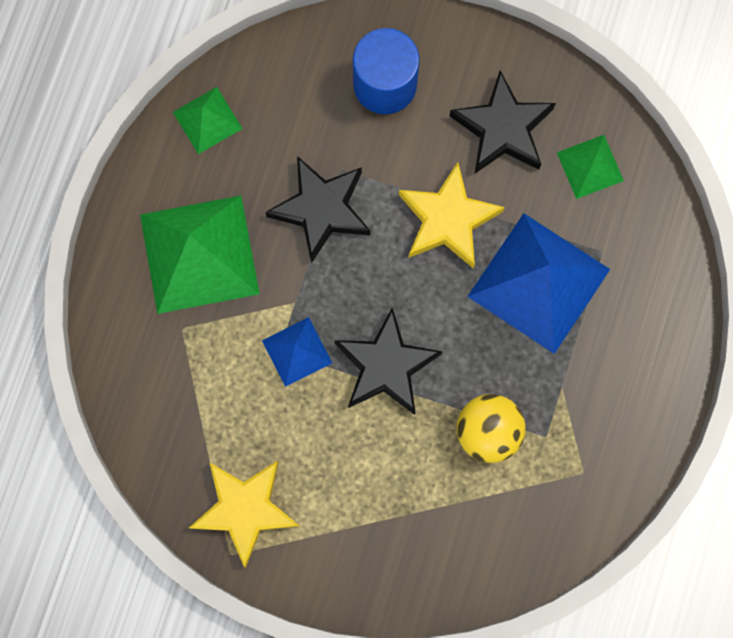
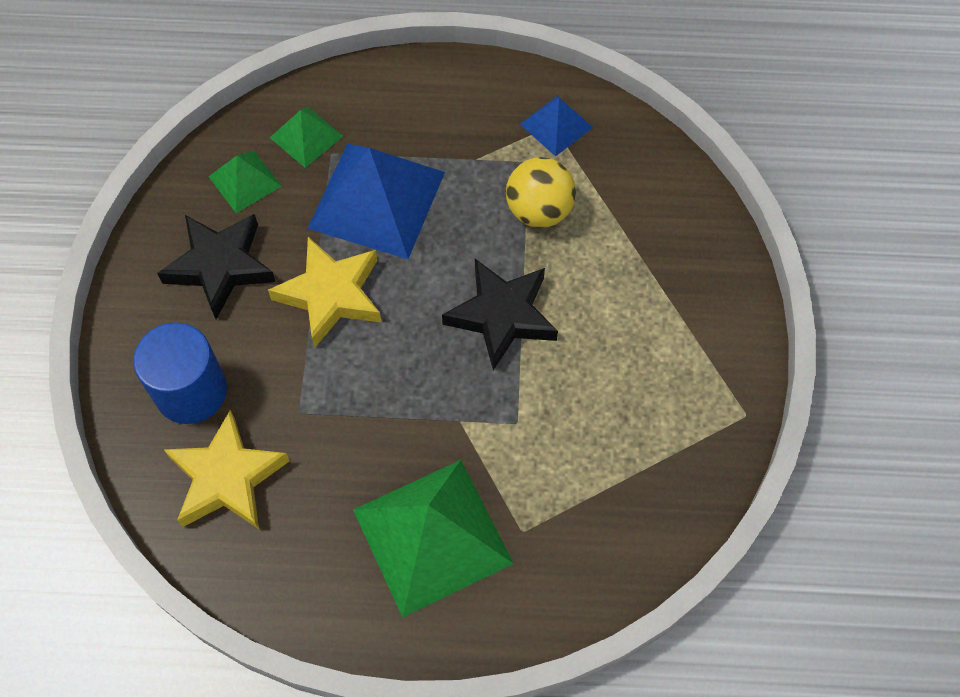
camera: 105 degrees left, 15 degrees down
green pyramid [173,87,243,154] -> green pyramid moved to [270,107,343,168]
yellow star [189,461,299,568] -> yellow star moved to [164,410,290,529]
blue pyramid [262,317,332,387] -> blue pyramid moved to [520,96,593,157]
black star [265,156,371,263] -> none

